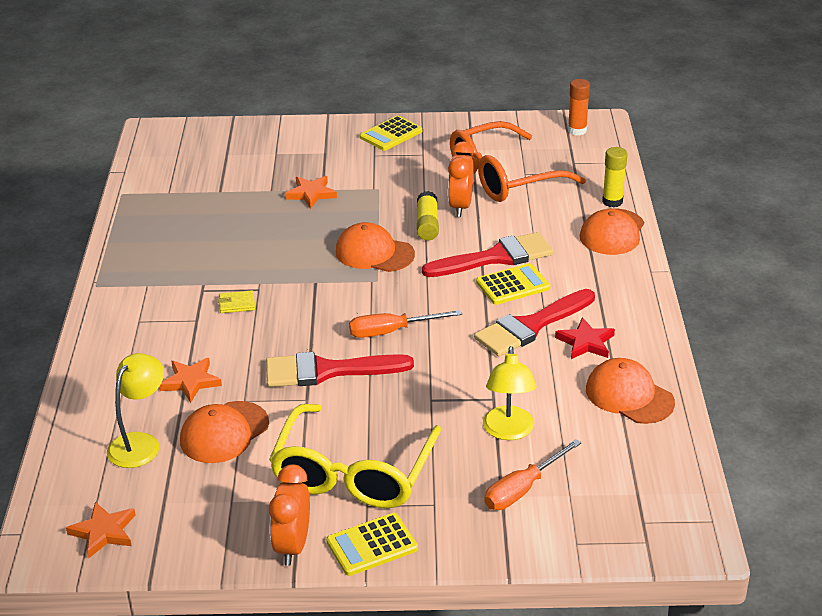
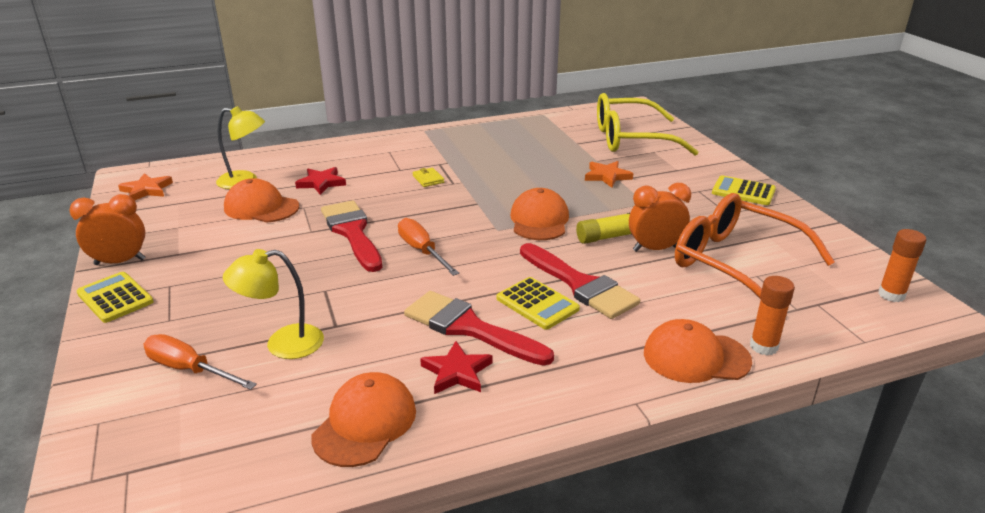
camera: 70 degrees right, 5 degrees down
orange star [159,358,222,403] -> red star [295,167,346,195]
yellow glasses [269,404,441,508] -> yellow glasses moved to [597,93,698,155]
yellow glue stick [602,147,627,207] -> orange glue stick [750,276,795,356]

